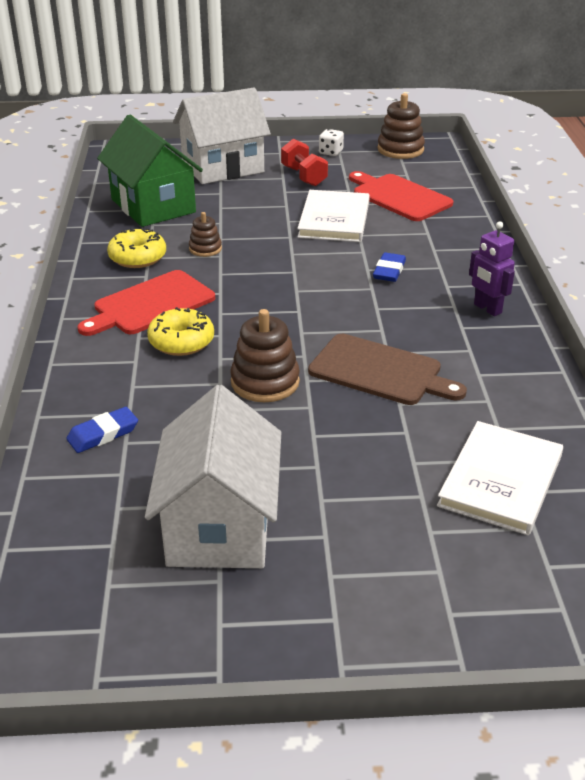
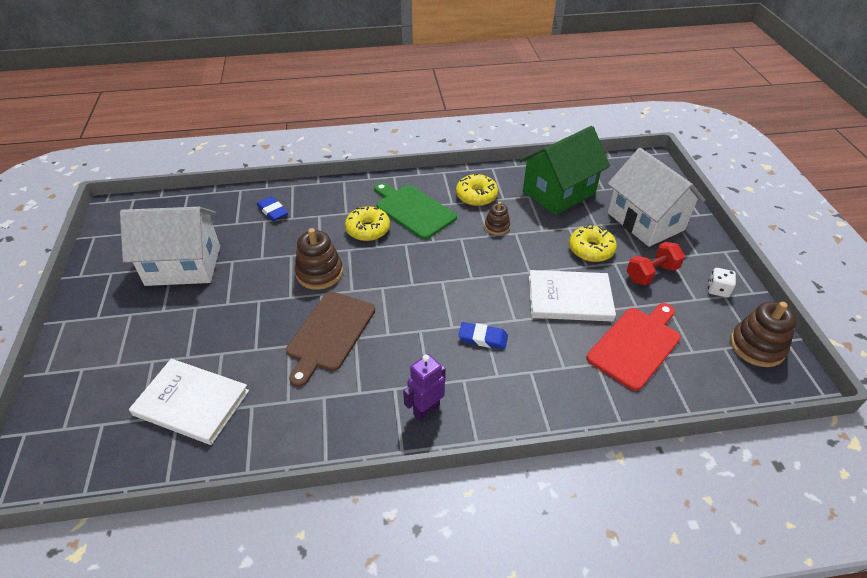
camera: 85 degrees right, 10 degrees up
red cutting board [78,270,215,336] -> green cutting board [374,182,457,239]
none -> yellow donut [569,225,617,262]

